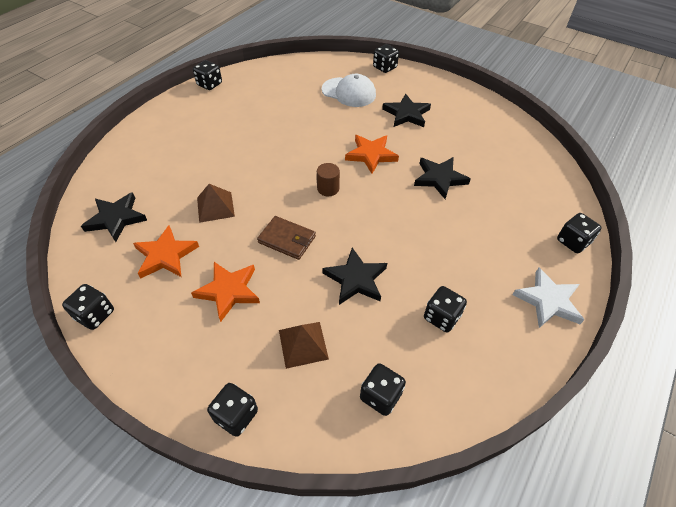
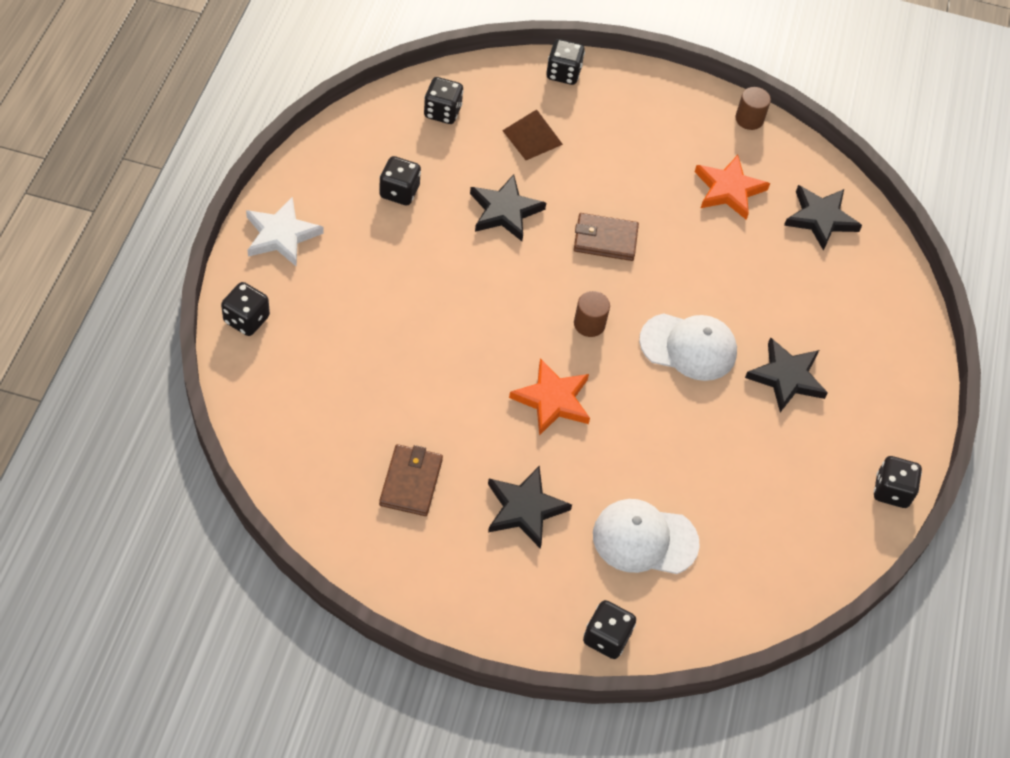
camera: 155 degrees right, 5 degrees up
black dice [62,284,114,330] -> brown cylinder [735,87,771,130]
orange star [191,262,260,322] -> none
brown pyramid [197,184,235,223] -> none
black star [414,157,470,199] -> black star moved to [745,337,828,412]
none -> brown wallet [379,444,443,516]
none -> white cap [639,313,737,381]

